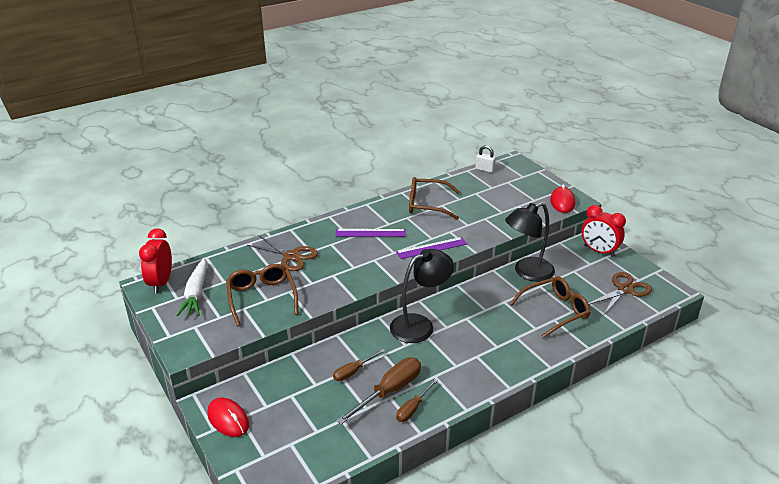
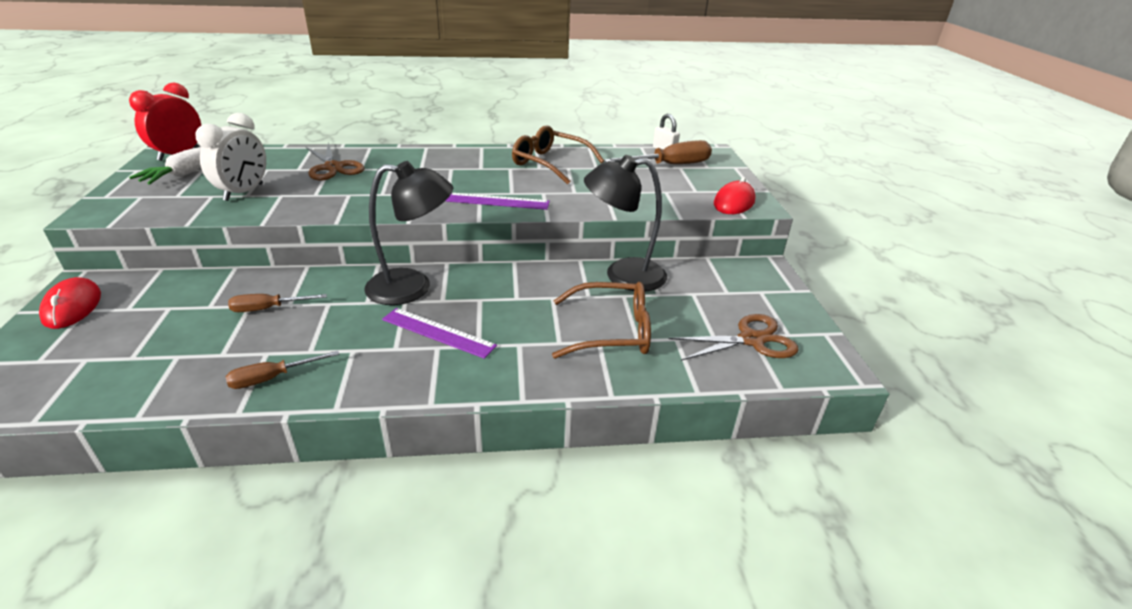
camera: 25 degrees right, 0 degrees up
brown glasses [226,264,298,326] -> white clock [195,113,266,201]
purple ruler [335,229,406,237] -> purple ruler moved to [382,308,497,359]
brown screwdriver [337,357,421,425] -> brown screwdriver moved to [604,140,712,164]
red clock [581,205,626,257] -> none

